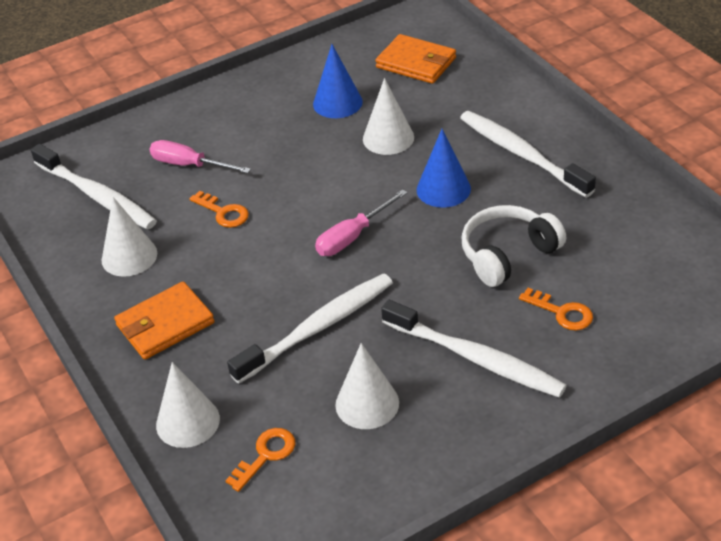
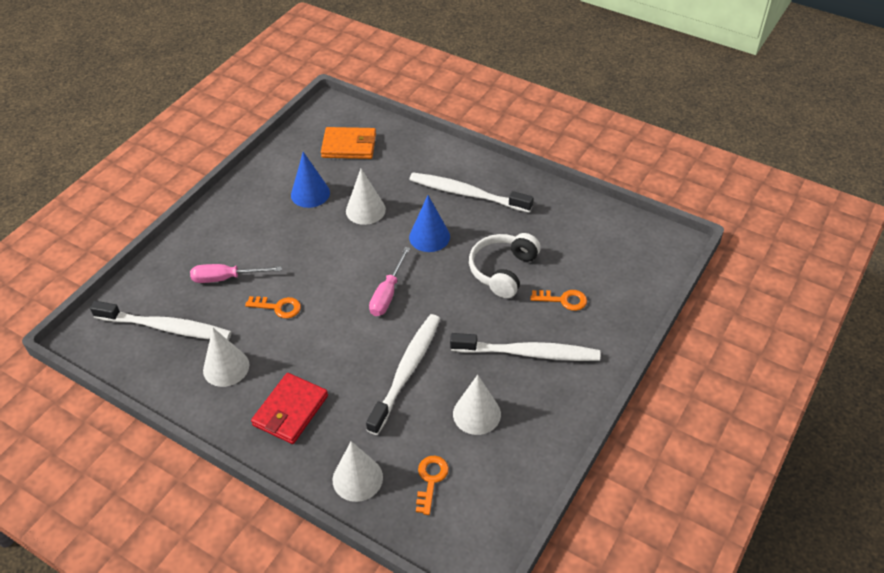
camera: 30 degrees left, 5 degrees up
orange wallet [114,281,214,360] -> red wallet [251,373,328,444]

